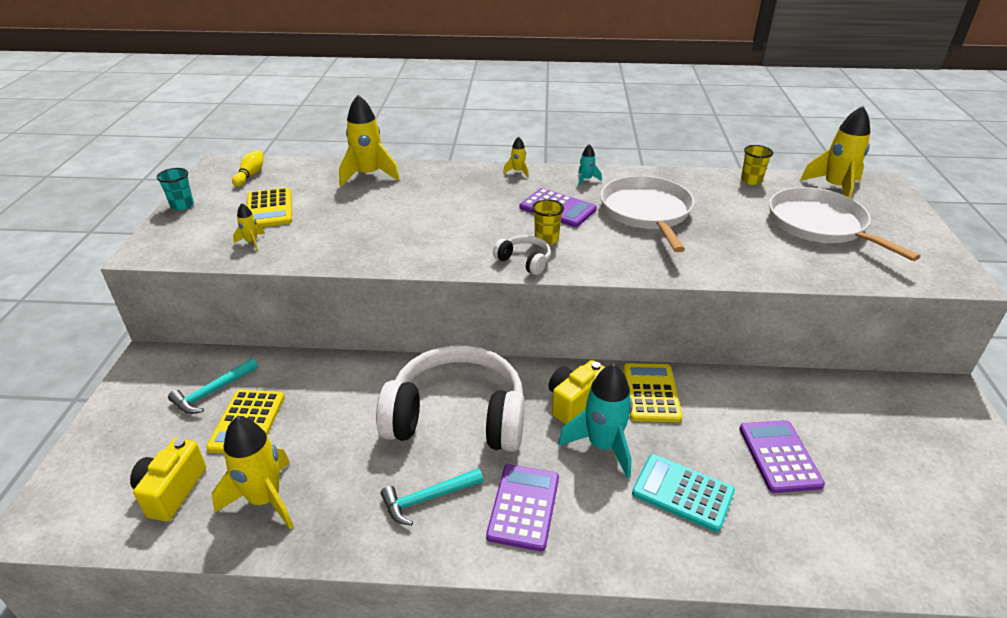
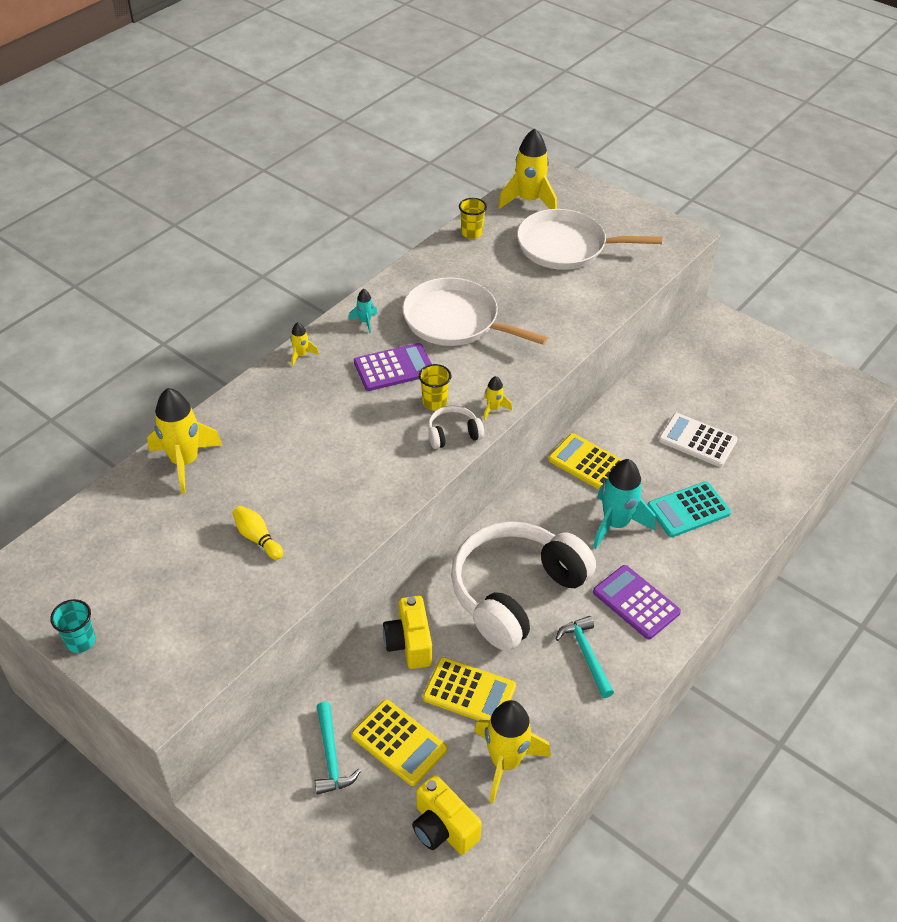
camera: 55 degrees left, 10 degrees up
yellow bowling pin [232,150,264,187] -> yellow bowling pin moved to [232,506,283,560]
yellow rocket [233,203,265,251] -> yellow rocket moved to [483,376,512,420]
yellow calculator [247,188,292,227] -> yellow calculator moved to [423,657,516,721]
turquoise hammer [381,468,483,526] -> turquoise hammer turned 150 degrees clockwise [556,616,614,698]
yellow camera [549,360,605,424] -> yellow camera moved to [383,596,432,669]
purple calculator [739,420,825,493] -> white calculator [659,413,738,467]

